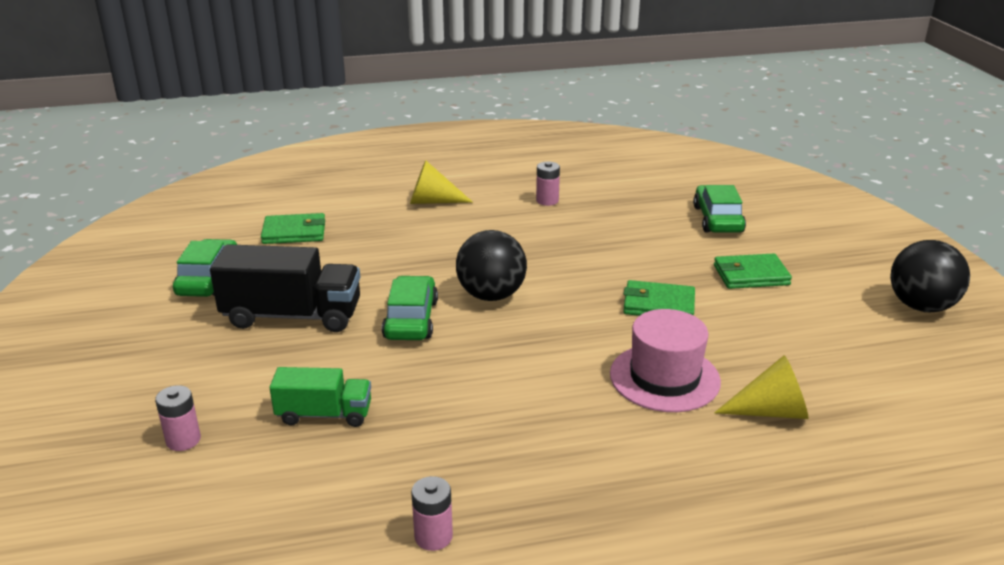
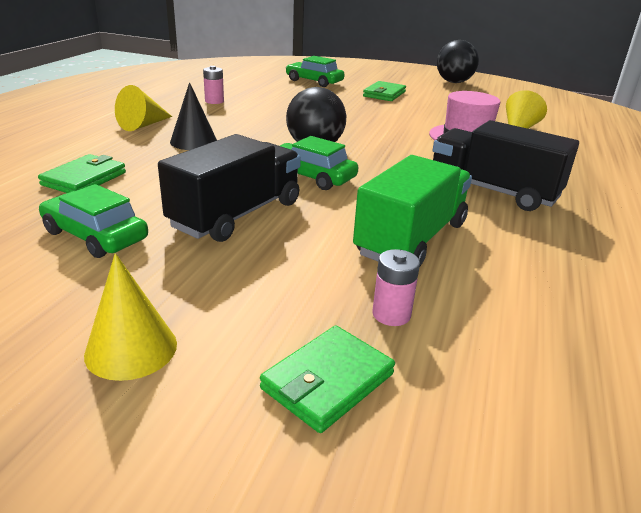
camera: 60 degrees left, 0 degrees up
green truck [270,367,371,427] -> green truck [353,155,472,266], size x1.68
pink battery [411,476,453,551] -> none
green wallet [623,280,695,316] -> green wallet moved to [260,325,395,433]
none -> yellow cone [84,253,177,381]
none -> black cone [170,82,217,150]
none -> black truck [433,120,579,211]

